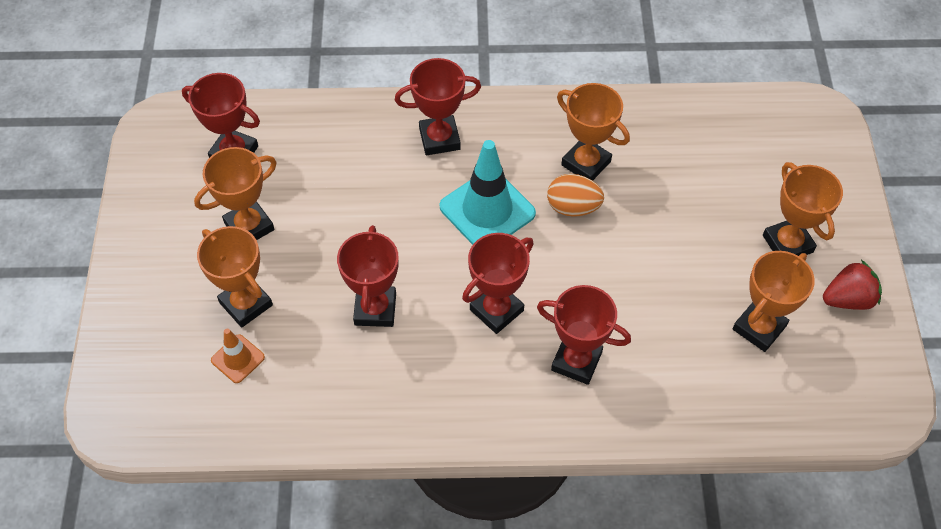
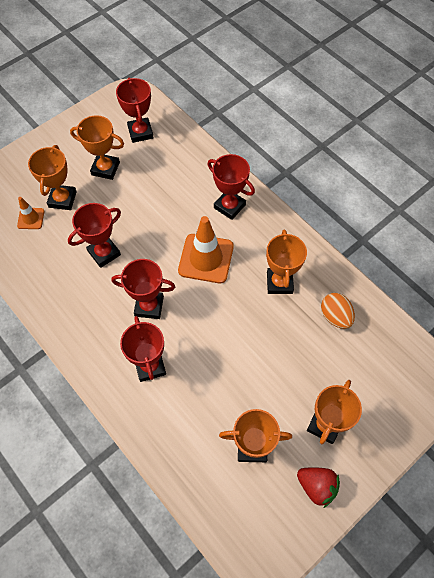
camera: 50 degrees right, 5 degrees up
turquoise traffic cone [440,140,536,245] -> orange traffic cone [178,216,234,283]
orange egg [547,174,604,217] -> orange egg moved to [321,293,355,329]

